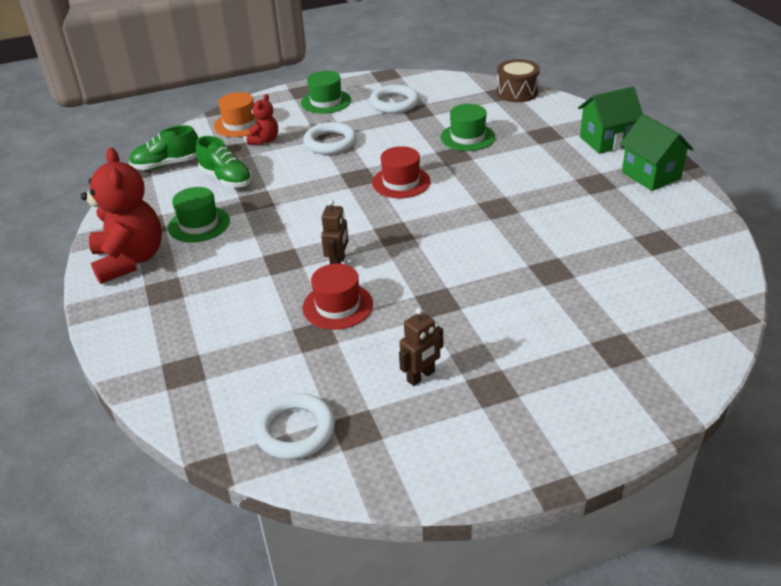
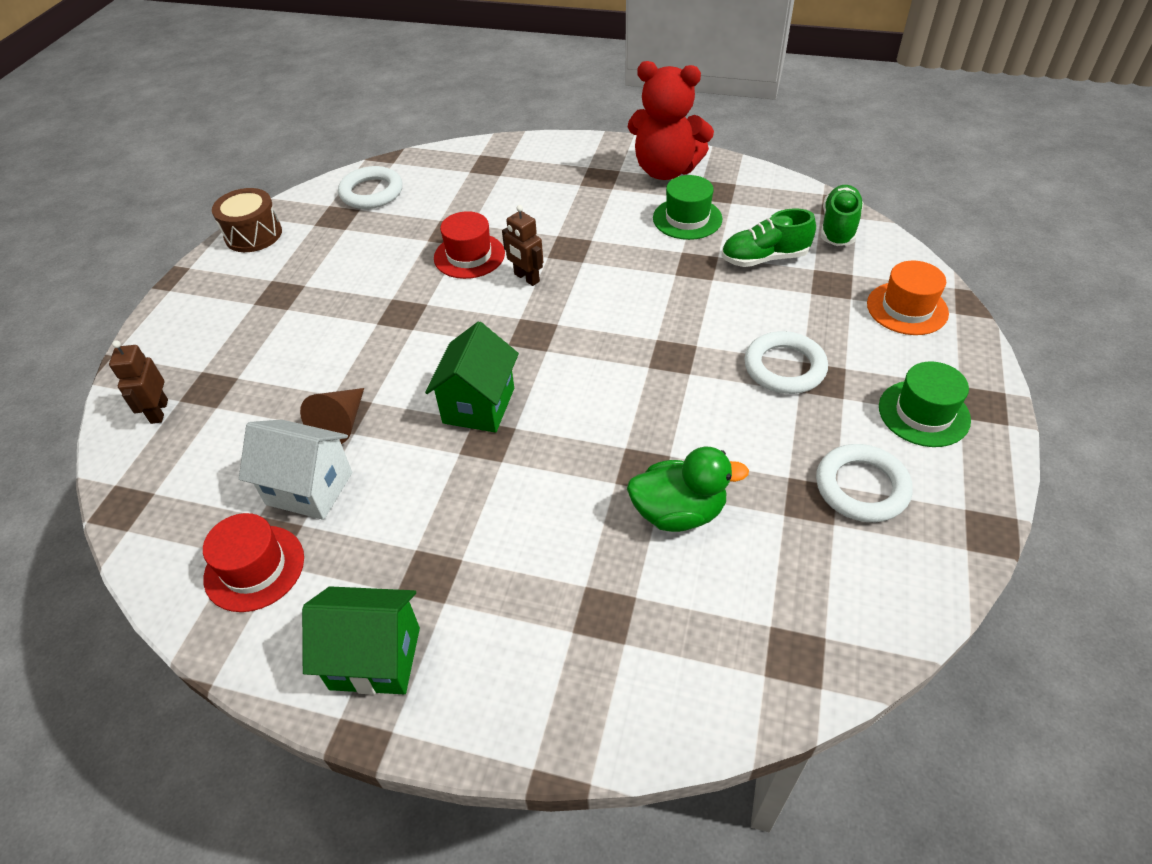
camera: 125 degrees right, 10 degrees up
red teddy bear [247,94,278,145] -> none
red hat [372,146,431,198] -> red hat moved to [203,513,304,612]
brown robot [399,308,443,386] -> brown robot moved to [109,340,168,424]
green hat [441,104,495,151] -> green duck [627,447,749,532]
brown drum [496,59,540,102] -> brown drum moved to [212,188,282,252]
green house [578,87,643,154] -> green house moved to [425,321,519,433]
none -> white house [239,419,352,520]
none -> brown cone [300,388,364,444]

